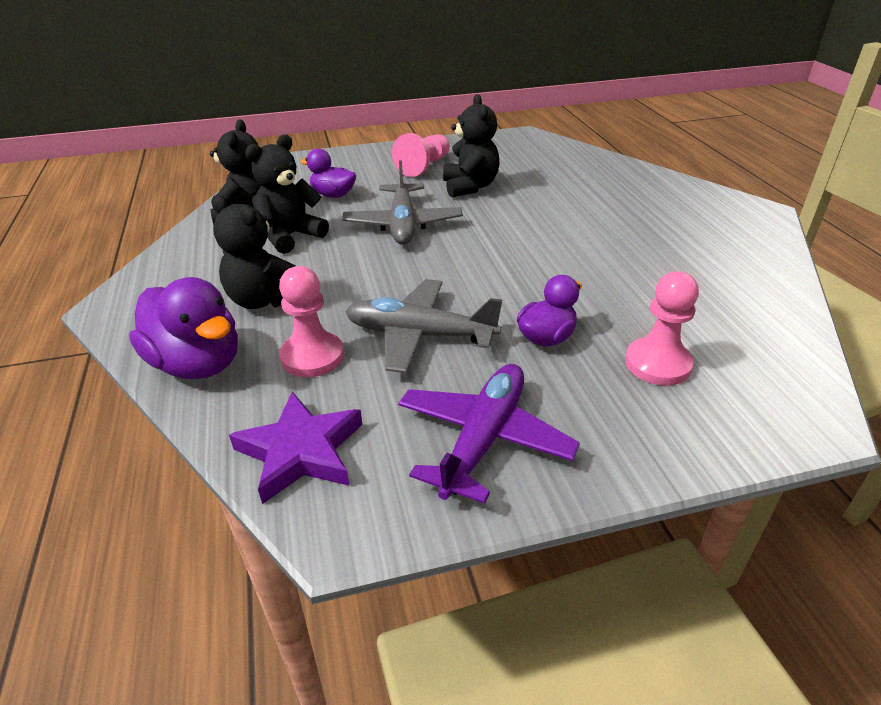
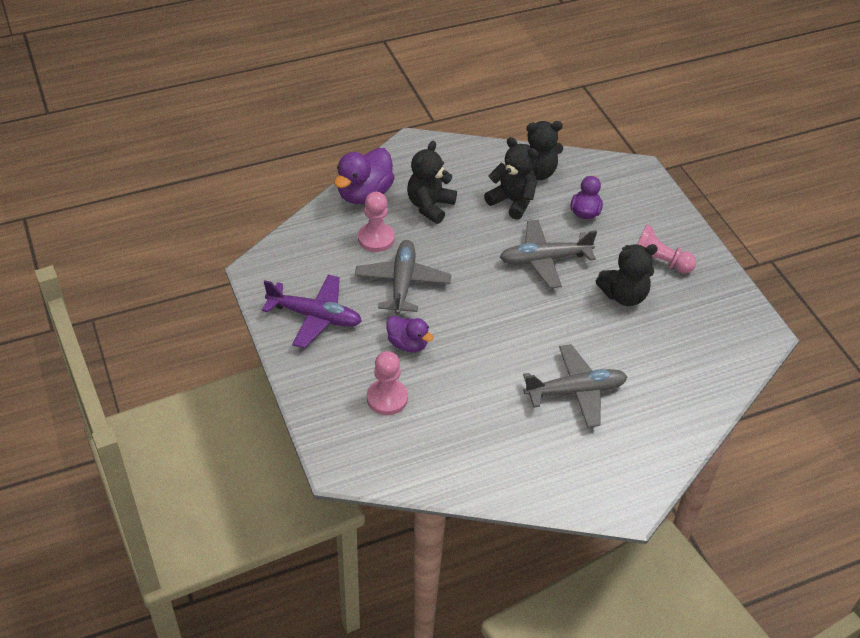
camera: 80 degrees right, 10 degrees up
purple star [229,392,362,504] -> none
none -> grey plane [523,344,627,428]

